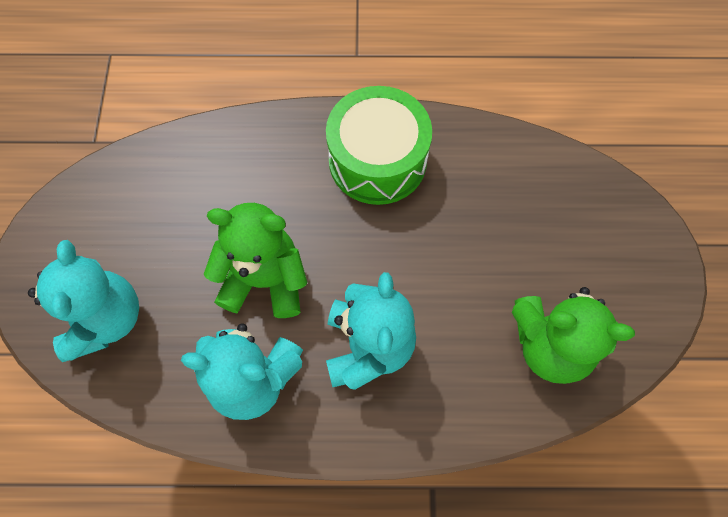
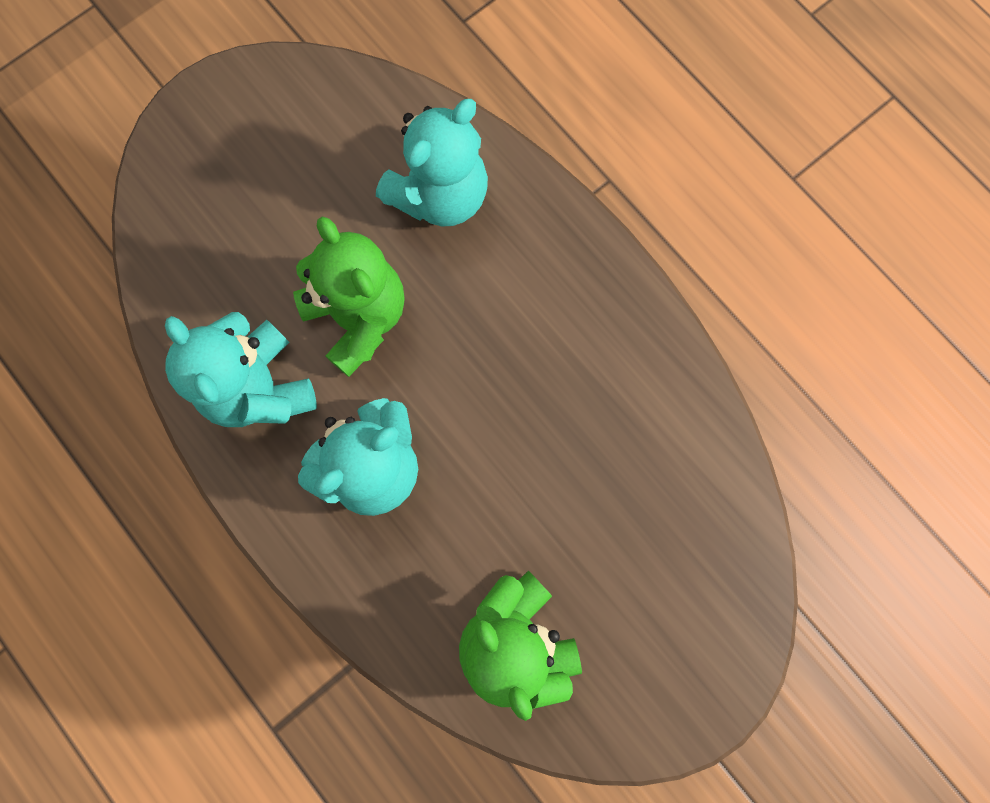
camera: 50 degrees right, 10 degrees up
turquoise teddy bear [28,240,139,362] -> turquoise teddy bear moved to [376,99,488,226]
green drum [326,86,432,205] -> none

